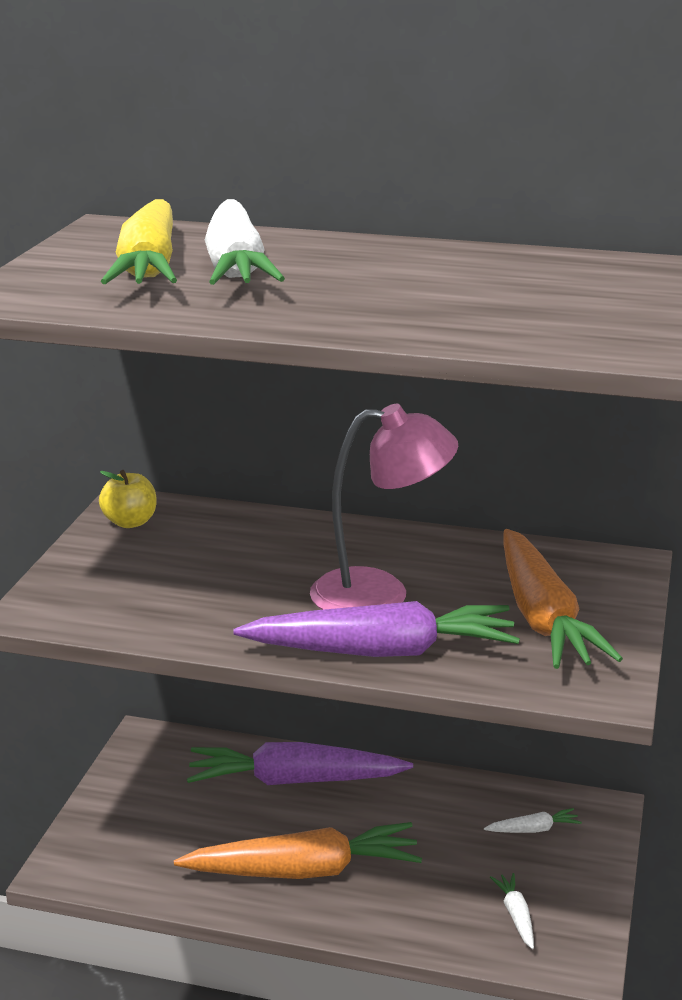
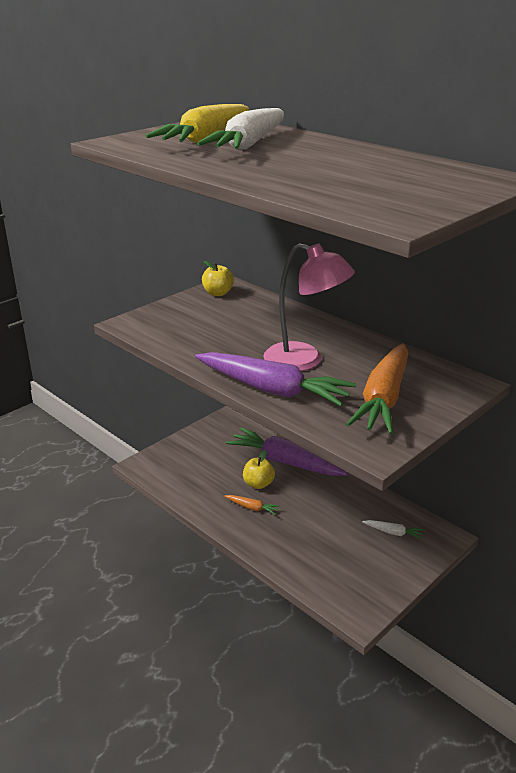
camera: 30 degrees right, 5 degrees up
orange carrot [174,822,422,879] -> orange carrot [224,495,281,515], size x0.42
white carrot [490,873,534,949] -> none
none -> yellow apple [243,450,275,489]

